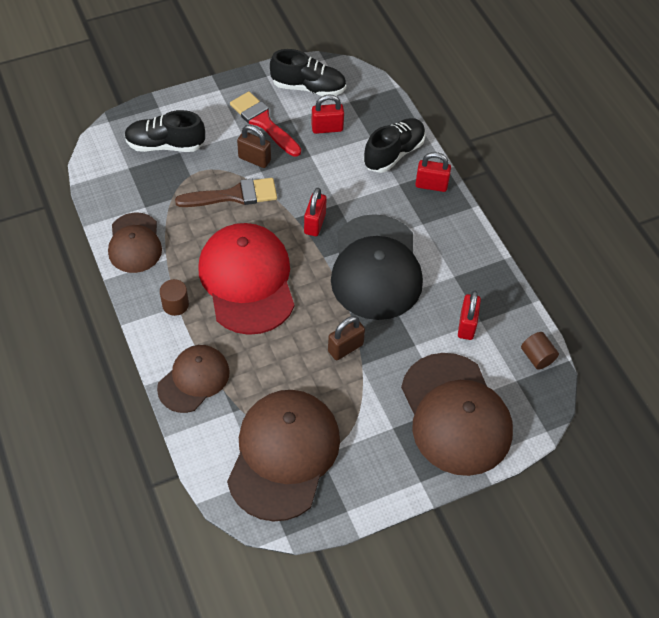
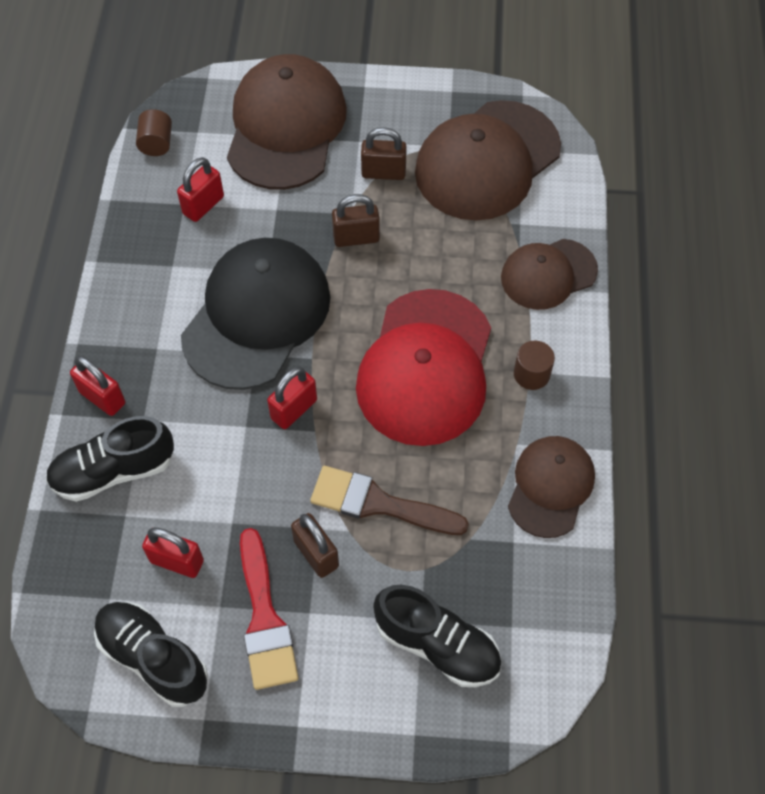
camera: 150 degrees left, 5 degrees up
none -> brown padlock [361,127,407,180]

